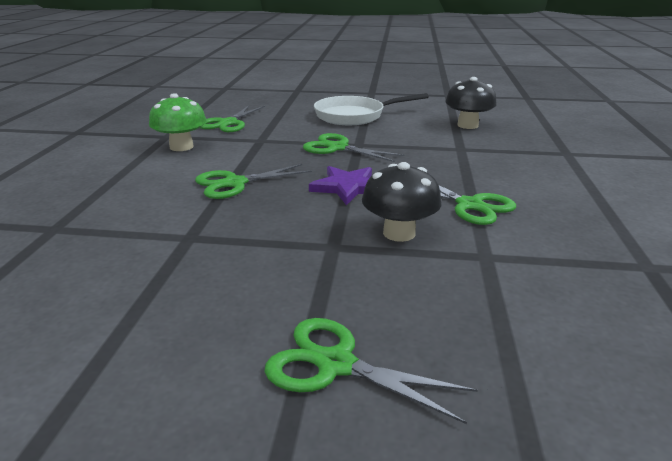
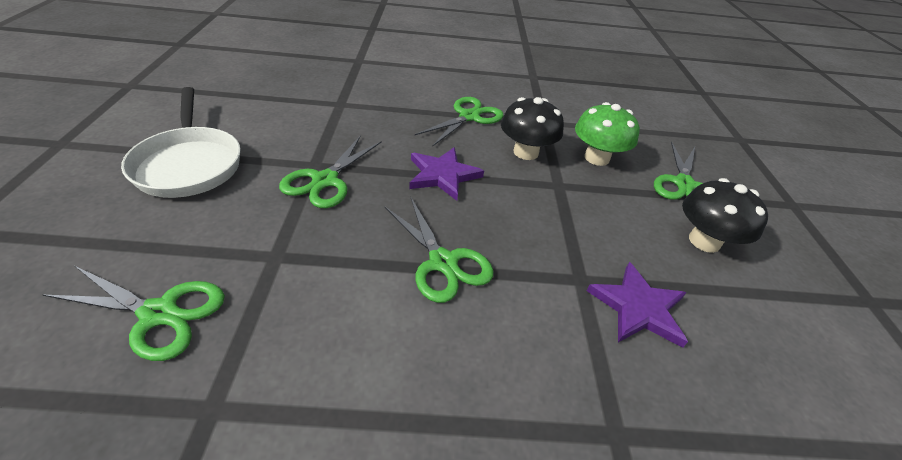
camera: 100 degrees left, 15 degrees up
green mushroom [149,93,206,151] -> green mushroom moved to [575,102,640,166]
black mushroom [445,77,497,129] -> black mushroom moved to [682,178,768,253]
none -> purple star [587,262,688,348]

